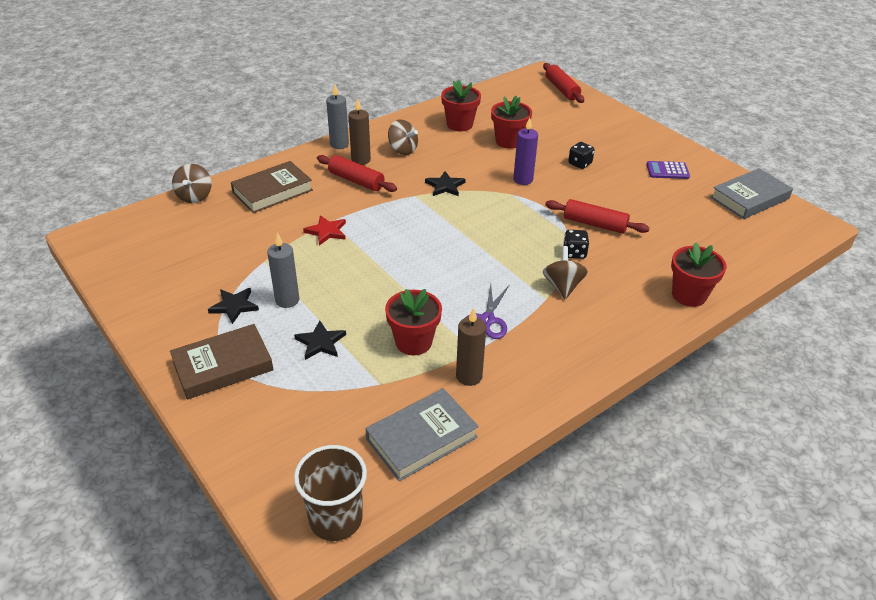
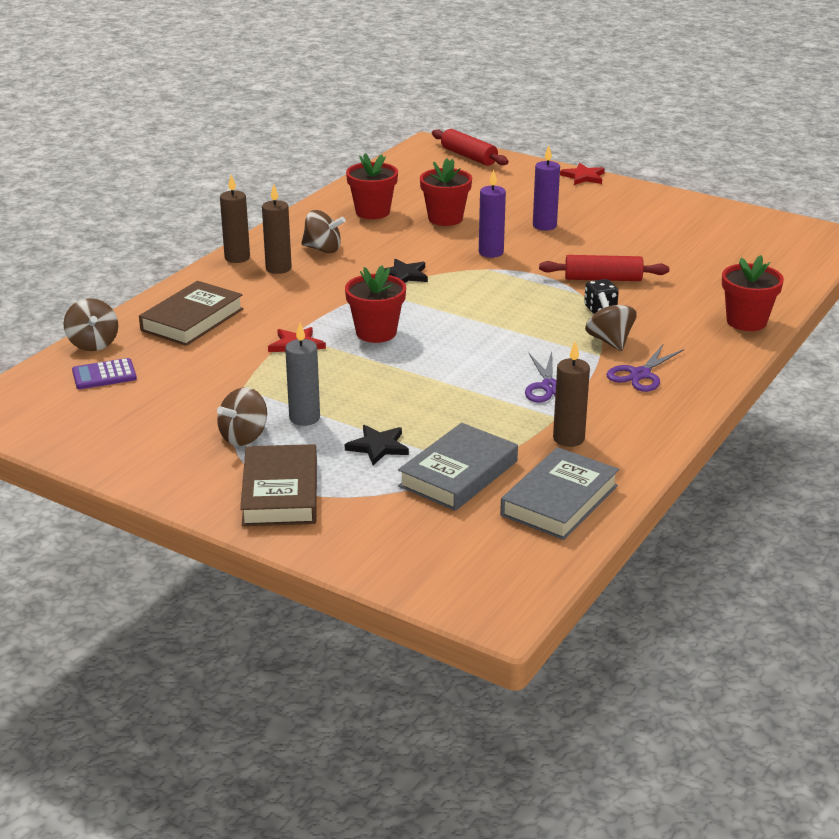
camera: 20 degrees left, 10 degrees down
brown book [170,324,274,399] -> brown book turned 45 degrees counterclockwise [240,444,317,526]
black star [208,288,259,324] -> brown spinning top [217,387,267,446]
brown cup [294,445,367,541] -> none
red rolling pin [317,155,397,192] -> none
grey candle [326,84,349,149] -> brown candle [220,174,250,263]
red flower pot [385,289,442,355] -> red flower pot moved to [345,265,406,343]
black dice [568,142,595,169] -> purple candle [533,145,560,231]
purple calculator [646,161,690,179] -> purple calculator moved to [72,358,137,389]
grey book [710,168,793,219] -> grey book moved to [398,423,518,511]
none -> red star [560,163,605,185]
none -> purple scissors [606,343,684,392]

